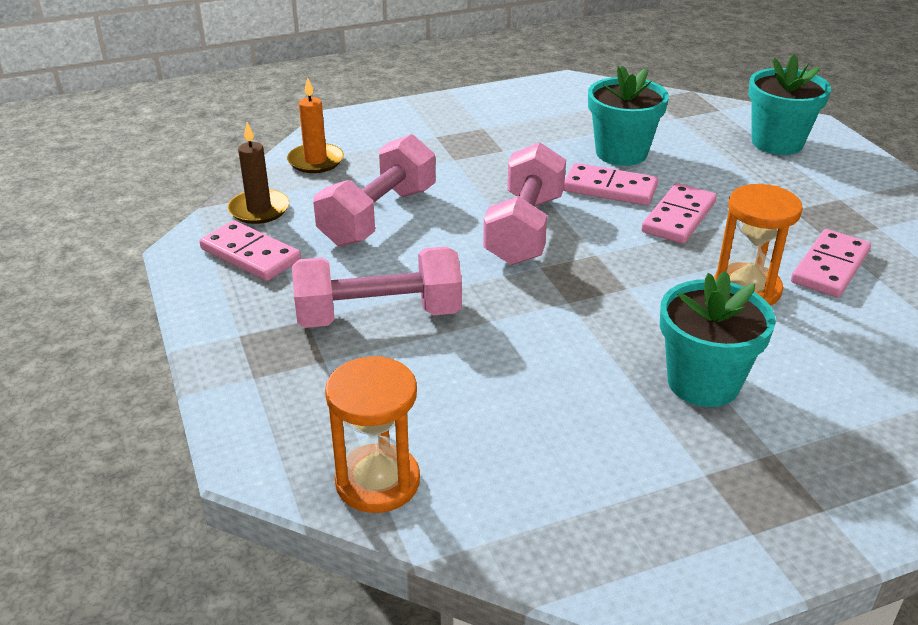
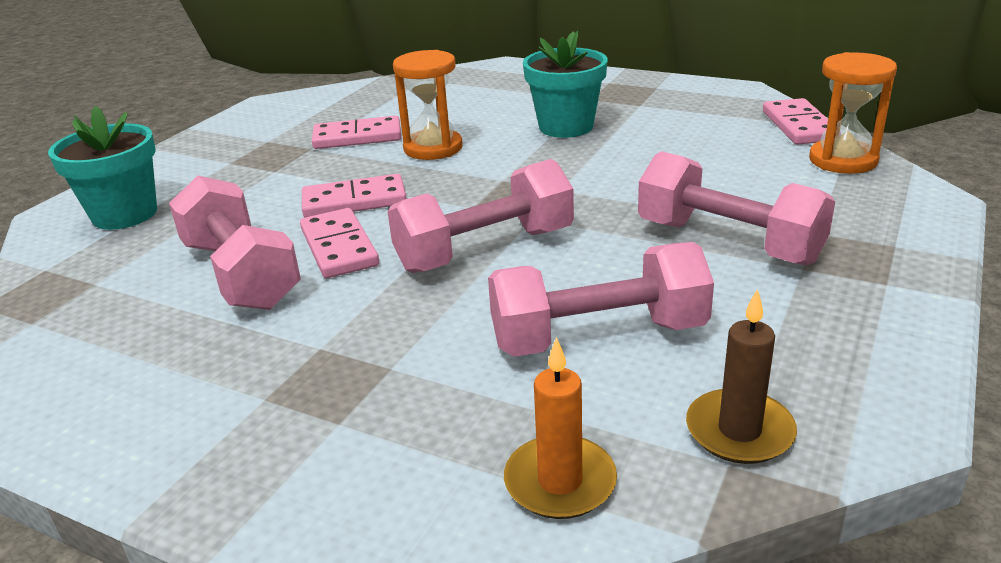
camera: 130 degrees left, 5 degrees down
pink domino [200,220,301,281] -> pink domino moved to [763,98,828,145]
turquoise flower pot [588,66,669,166] -> pink dumbbell [169,176,301,310]

